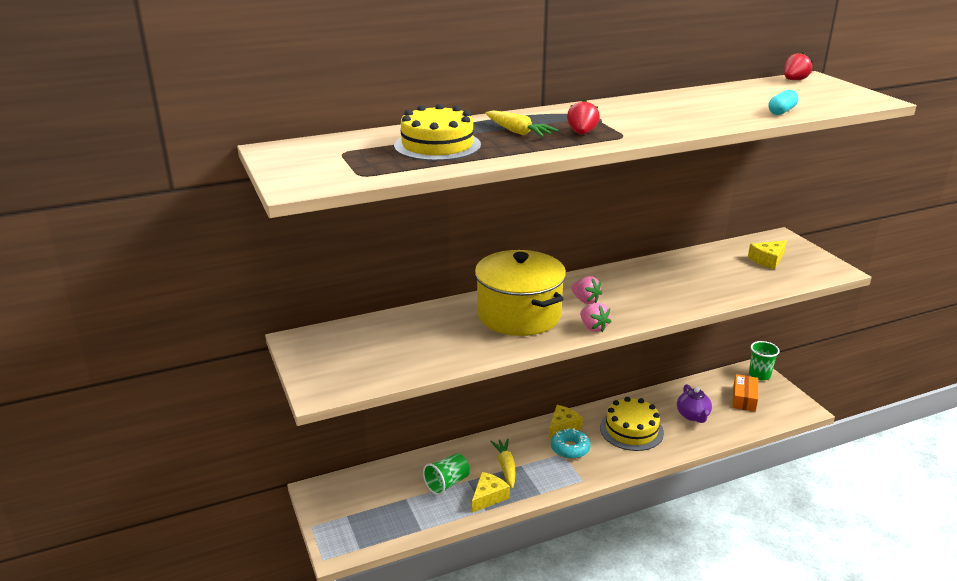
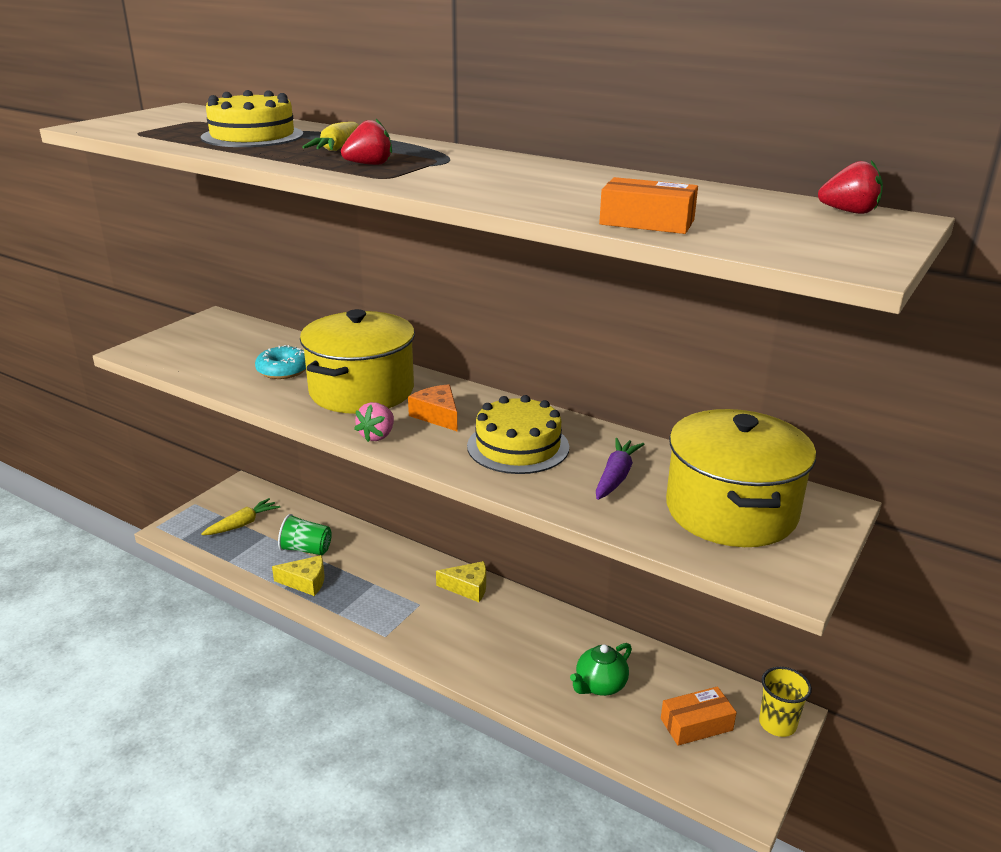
camera: 55 degrees right, 0 degrees up
yellow carrot [490,439,516,489] -> yellow carrot moved to [201,498,280,535]
turquoise donut [551,428,590,459] -> turquoise donut moved to [255,345,306,379]
pink strawberry [571,276,602,304] -> orange cheese [408,384,457,431]
yellow cake [600,397,664,451] -> yellow cake moved to [467,395,569,474]
purple teapot [677,384,712,423] -> green teapot [570,643,632,696]
yellow cheese [748,240,787,270] -> yellow pot [666,409,816,547]
green cup [749,341,779,380] -> yellow cup [759,667,812,737]
turquoise capsule [768,90,799,115] -> orange box [599,177,698,234]
none -> purple carrot [596,438,644,500]

